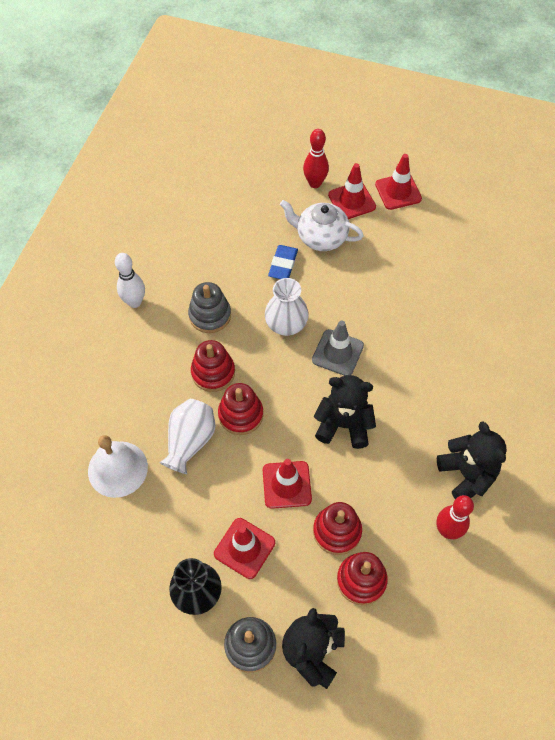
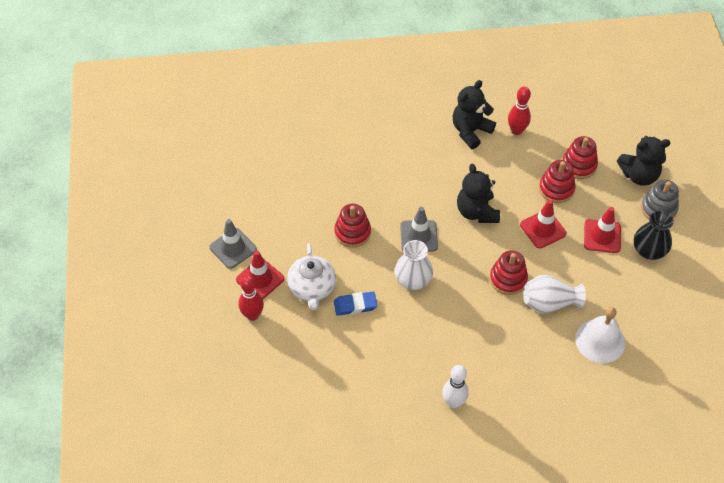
camera: 115 degrees left, 5 degrees down
grey stacking toy [188,282,231,333] -> none
red stacking toy [191,340,235,392] -> red stacking toy moved to [334,204,371,248]
red traffic cone [375,154,422,210] -> grey traffic cone [210,219,257,269]

